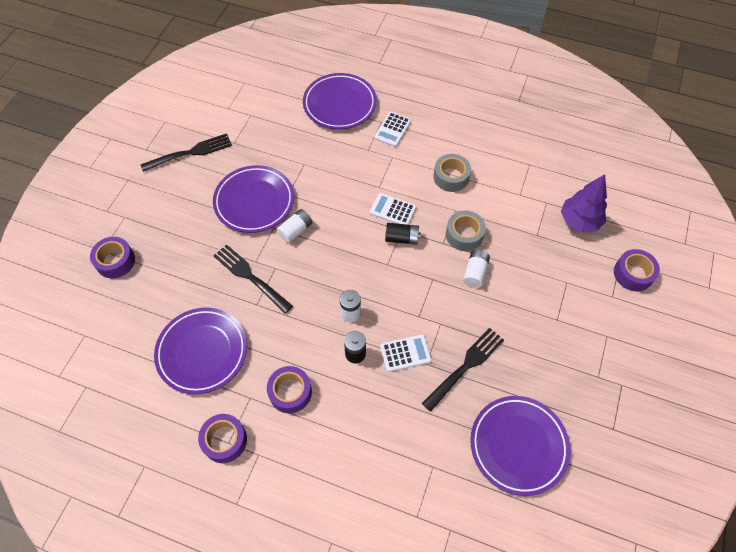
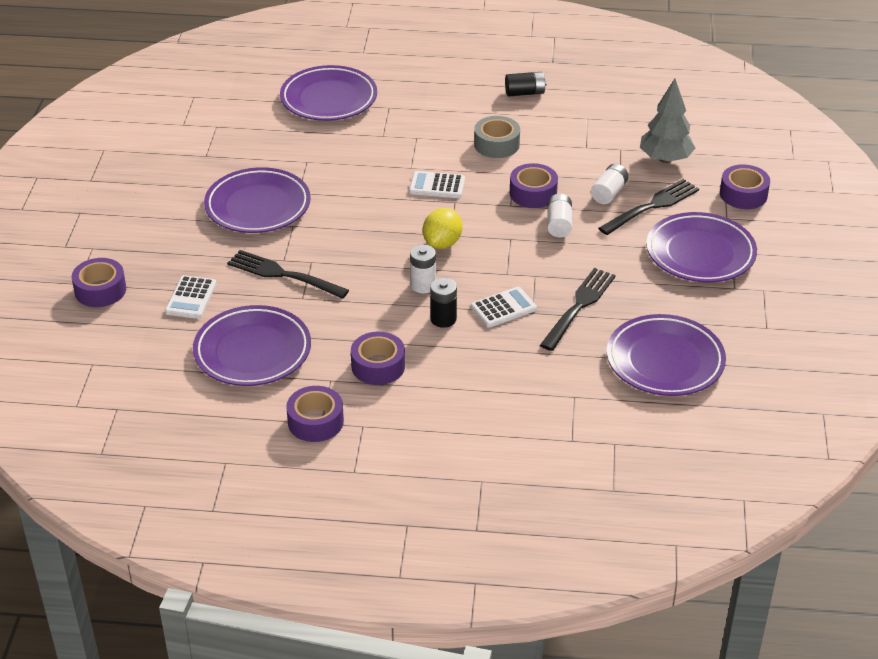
camera: 15 degrees left, 20 degrees down
black fork [141,133,232,172] -> black fork moved to [598,179,699,235]
white battery [277,209,313,243] -> white battery moved to [591,164,629,204]
white calculator [374,112,411,147] -> white calculator moved to [165,275,216,319]
black battery [385,223,421,245] -> black battery moved to [505,72,547,96]
grey tape [446,211,486,251] -> purple tape [510,163,558,208]
purple tree [561,174,607,232] -> grey tree [640,78,695,163]
none -> yellow lemon [423,208,462,249]
none -> purple plate [646,212,757,282]

